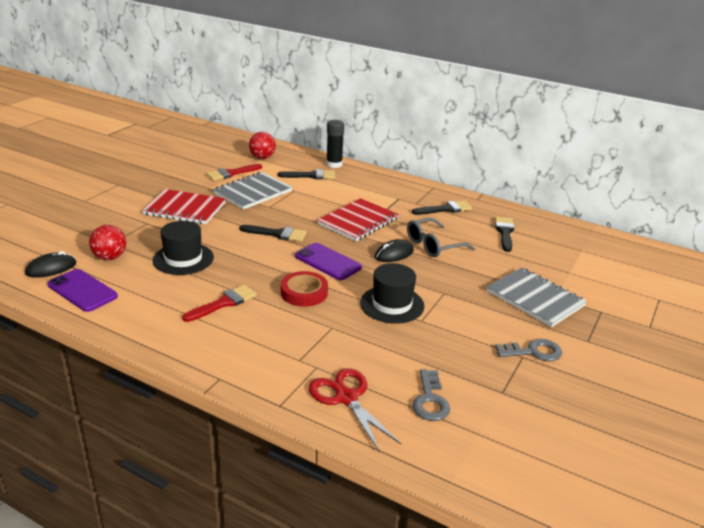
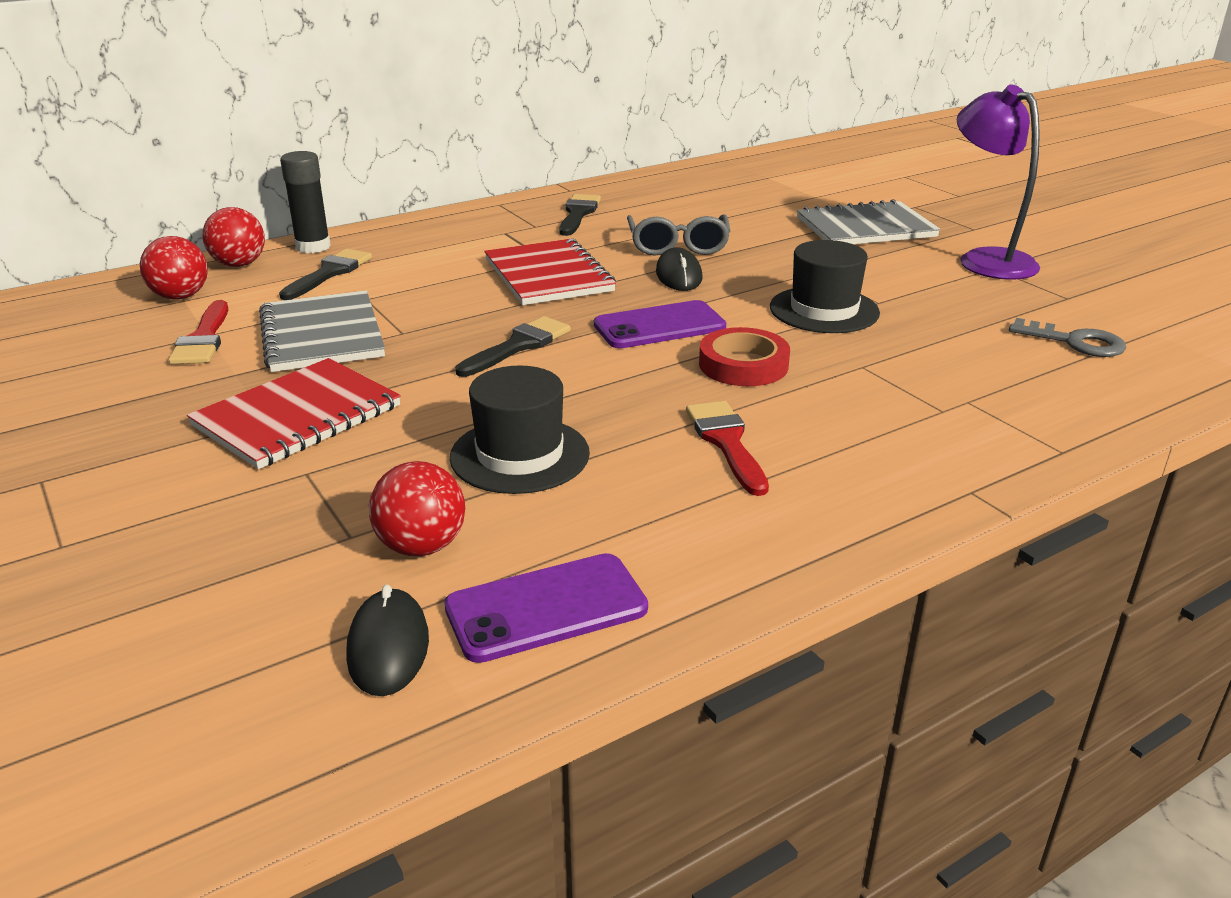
camera: 60 degrees left, 0 degrees up
red scissors [309,368,401,453] -> none
black brush [495,217,515,252] -> none
grey key [495,339,562,361] -> purple lamp [957,85,1040,280]
none -> red ball [202,207,265,267]

